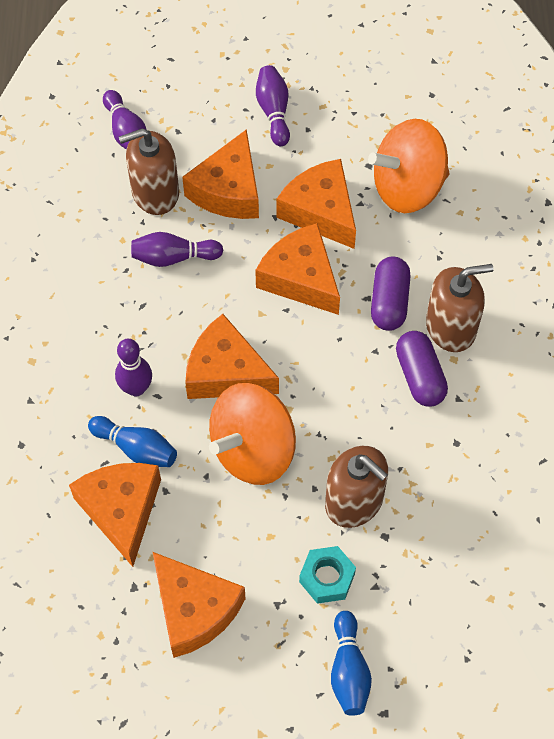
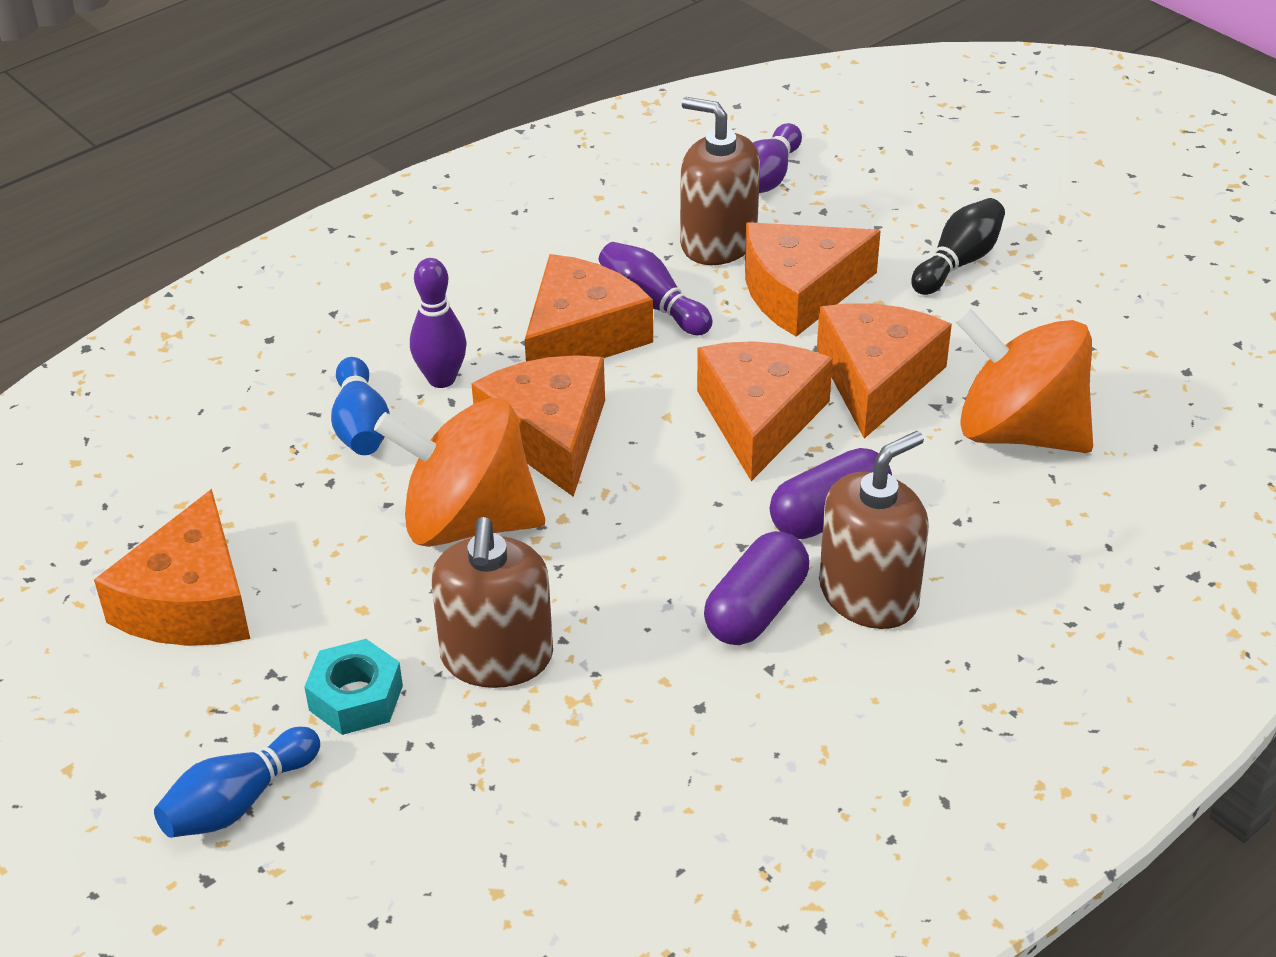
camera: 50 degrees right, 20 degrees down
orange cheese [69,463,161,567] -> orange cheese moved to [525,254,653,361]
purple bowling pin [256,65,290,146] -> black bowling pin [911,198,1005,295]
brown soap dispenser [426,264,494,352] -> brown soap dispenser turned 75 degrees counterclockwise [819,431,929,629]

